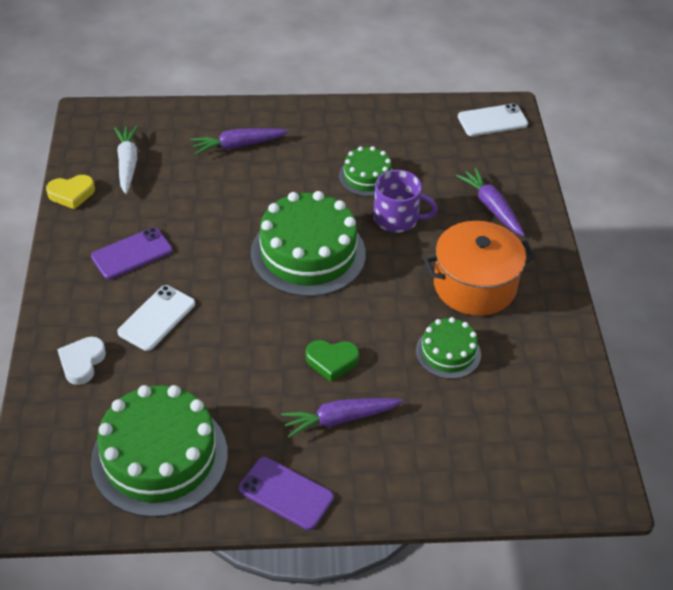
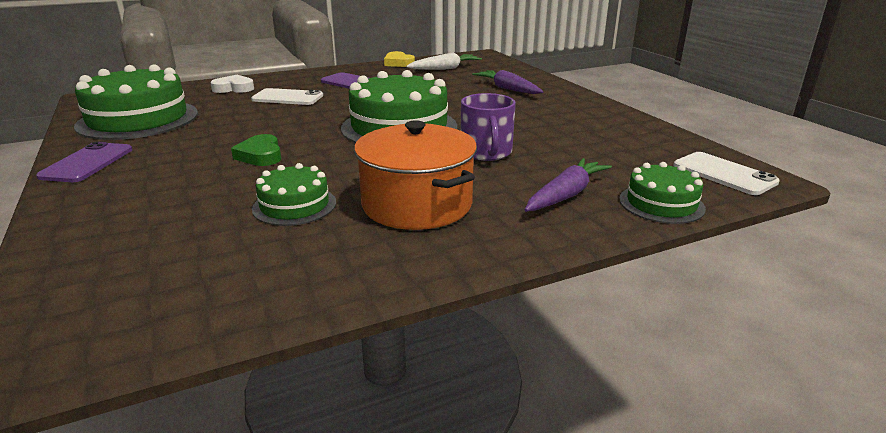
camera: 70 degrees right, 20 degrees down
purple carrot [281,398,403,438] -> none
green cake [339,146,393,196] -> green cake moved to [619,162,706,224]

